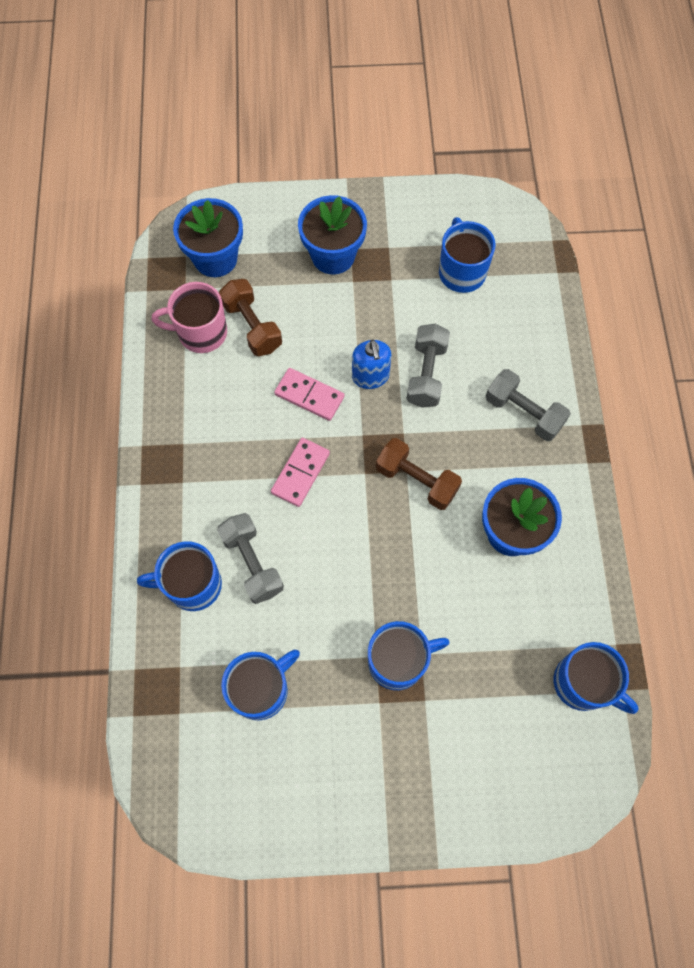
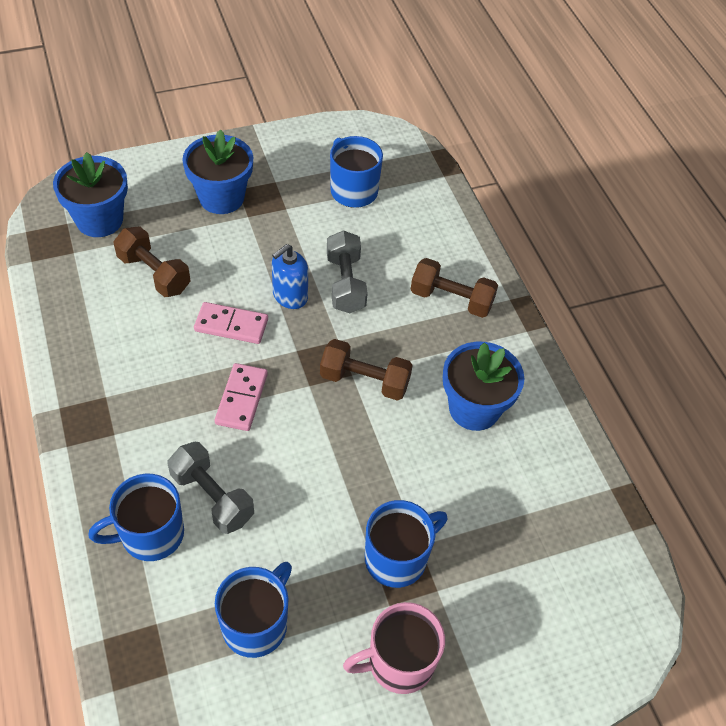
camera: 20 degrees left, 15 degrees down
pink mug [152,282,227,353] -> pink mug moved to [343,602,445,694]
blue soap dispenser [352,339,391,389] -> blue soap dispenser turned 75 degrees clockwise [272,244,308,309]
grey dumbbell [485,369,571,441] -> brown dumbbell [410,258,498,318]
blue mug [554,642,639,714] -> none

